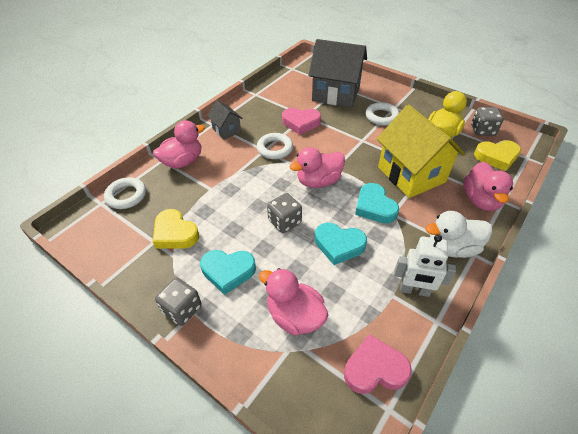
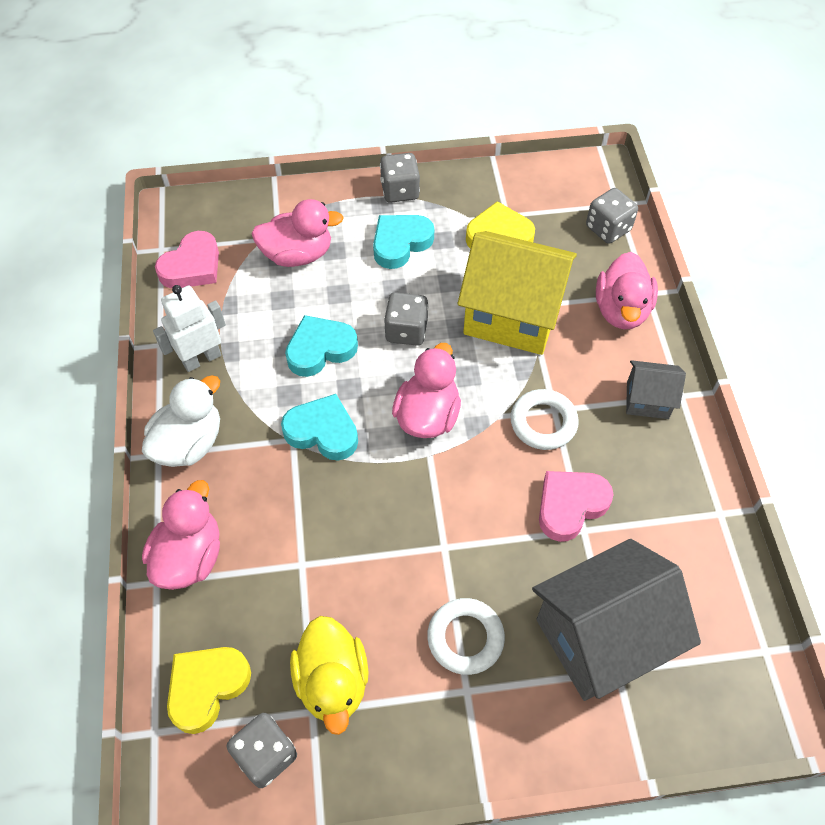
camera: 135 degrees right, 10 degrees up
white ring [104,177,146,209] -> grey dice [586,188,638,244]
yellow house [377,104,465,198] -> yellow house moved to [457,231,577,355]
pink duck [463,162,513,211] -> pink duck turned 60 degrees clockwise [142,480,220,590]

